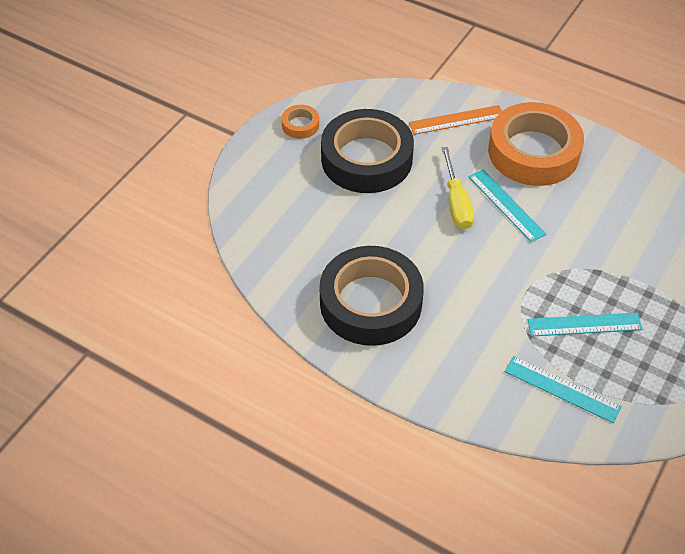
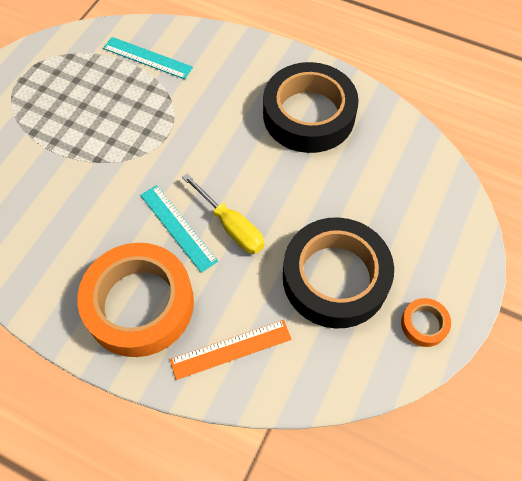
camera: 175 degrees right, 10 degrees up
yellow screwdriver [442,147,474,229] -> yellow screwdriver turned 150 degrees clockwise [182,173,264,254]
turquoise ruler [528,313,643,337] -> none

